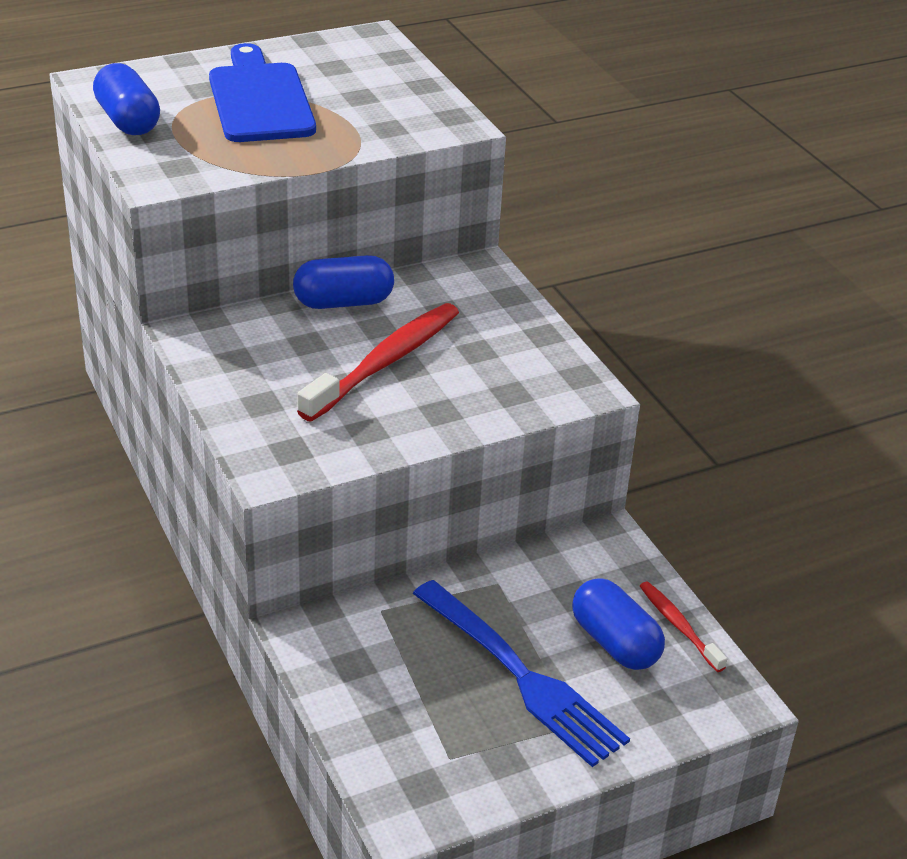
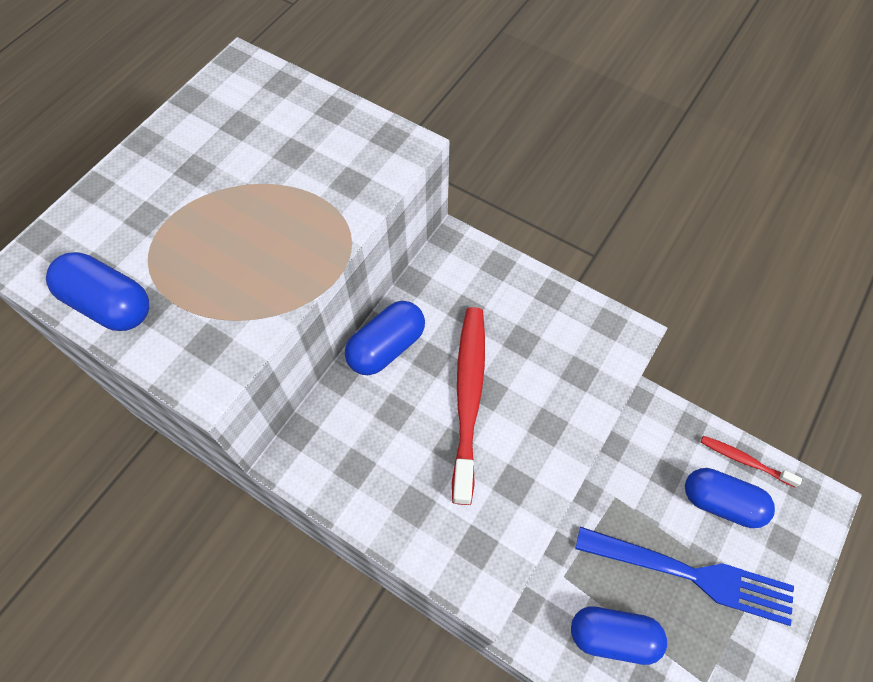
camera: 30 degrees left, 25 degrees up
blue cutting board [209,43,316,142] -> none
none -> blue capsule [571,606,667,665]

